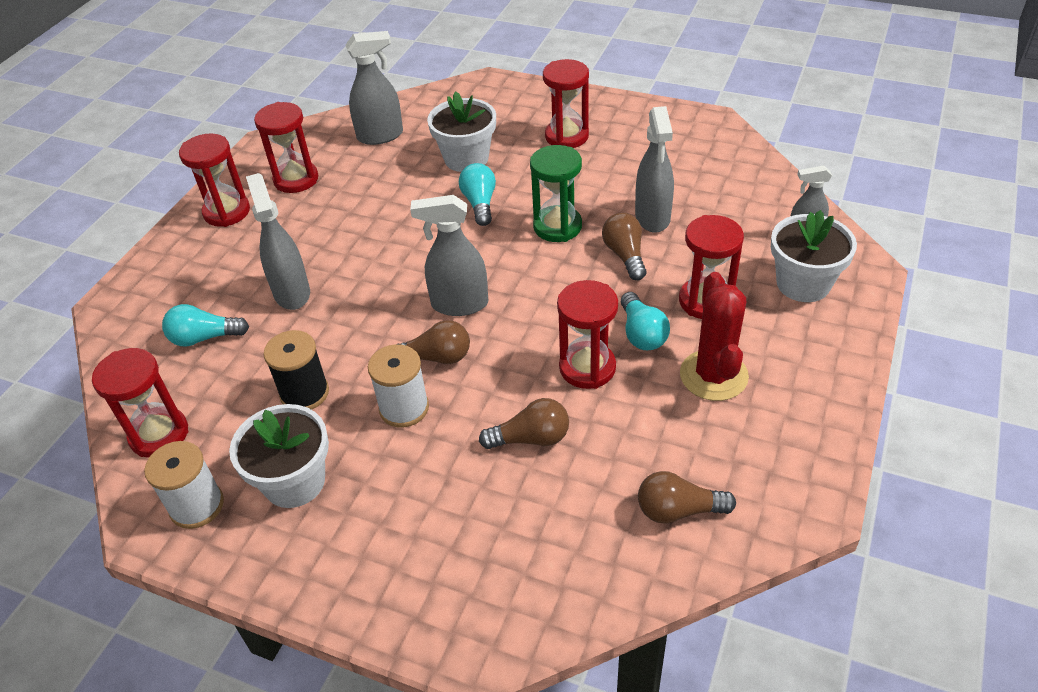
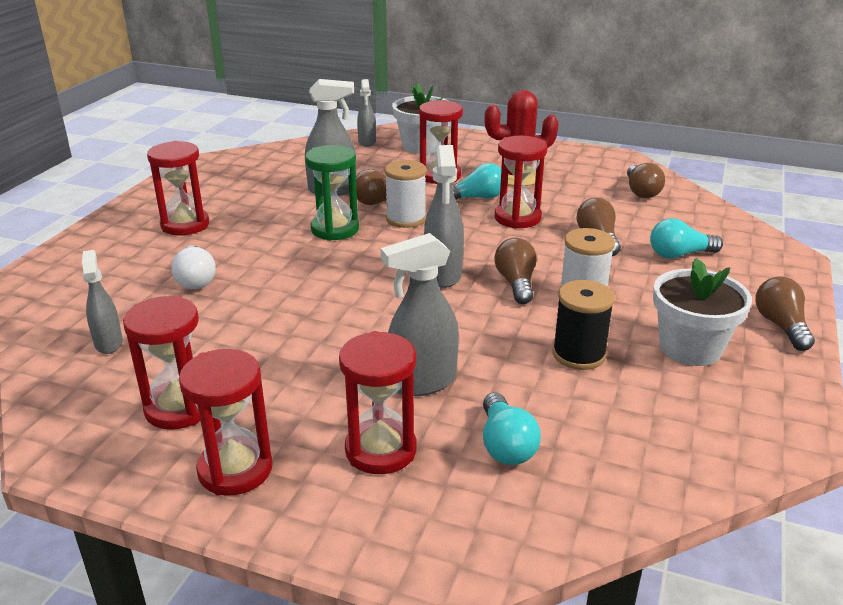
camera: 95 degrees left, 15 degrees down
red hourglass [92,348,189,458] -> red hourglass moved to [339,331,417,474]
white spool [144,441,224,529] -> white spool moved to [385,160,427,228]
grey spray bottle [346,31,403,145] -> grey spray bottle [82,250,123,354], size x0.64
white flower pot [427,91,496,172] -> white light bulb [171,245,216,289]
turquoise light bulb [459,163,496,226] -> turquoise light bulb moved to [650,218,723,259]
none -> brown light bulb [755,276,815,351]

